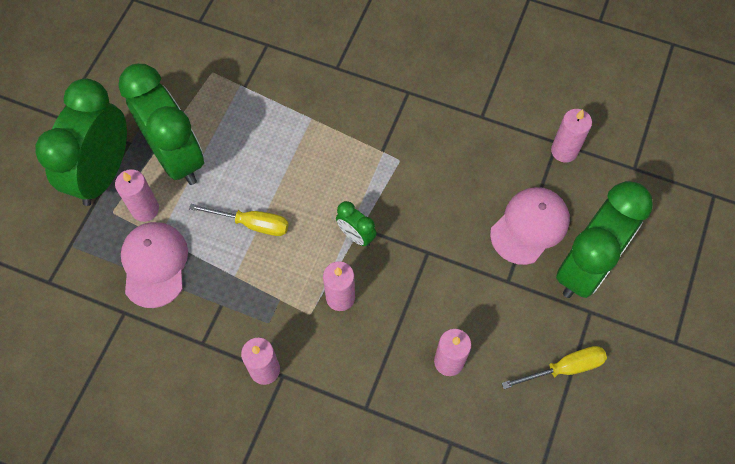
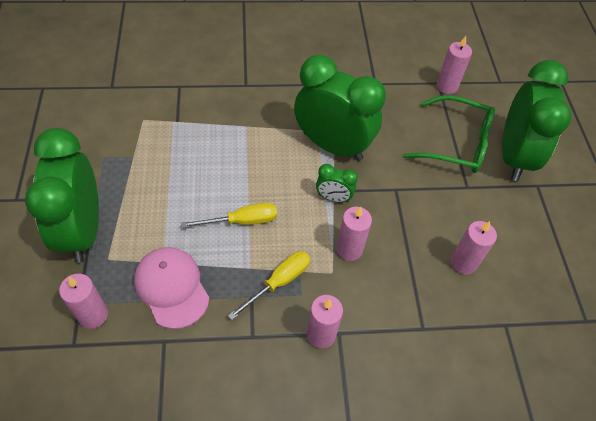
camera: 30 degrees left, 10 degrees down
pink candle [115,169,159,222] -> pink candle moved to [59,274,108,329]
green clock [118,64,204,185] -> green clock moved to [294,55,386,161]
pink cap [490,187,570,265] -> green glasses [404,95,495,173]
yellow screwdriver [502,346,607,389] -> yellow screwdriver moved to [228,251,310,320]

